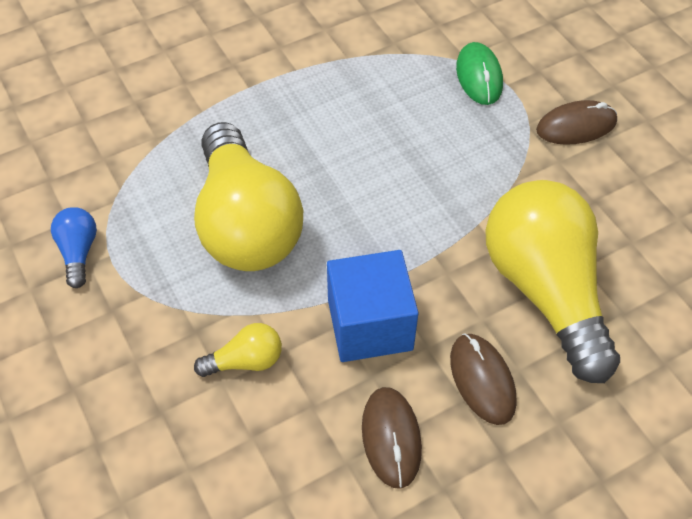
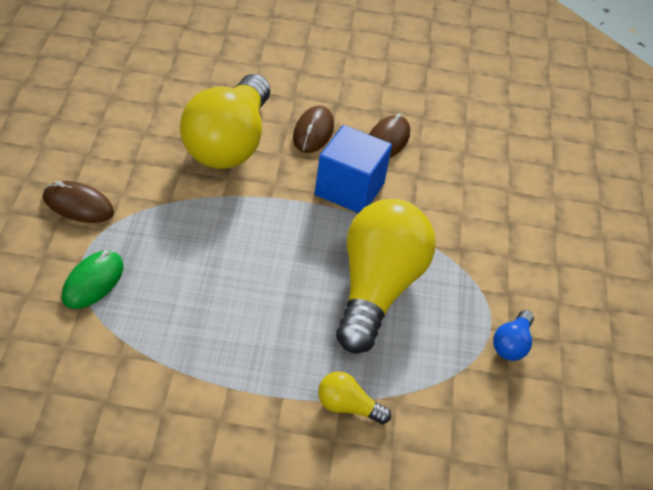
camera: 150 degrees left, 10 degrees down
yellow light bulb [194,323,282,377] -> yellow light bulb moved to [318,371,391,424]

